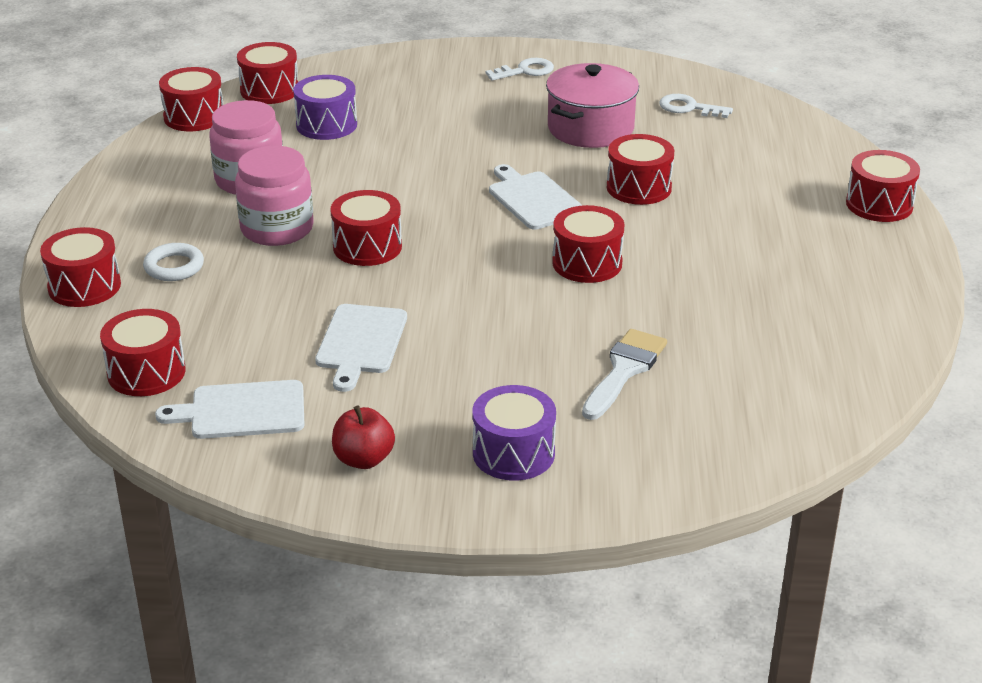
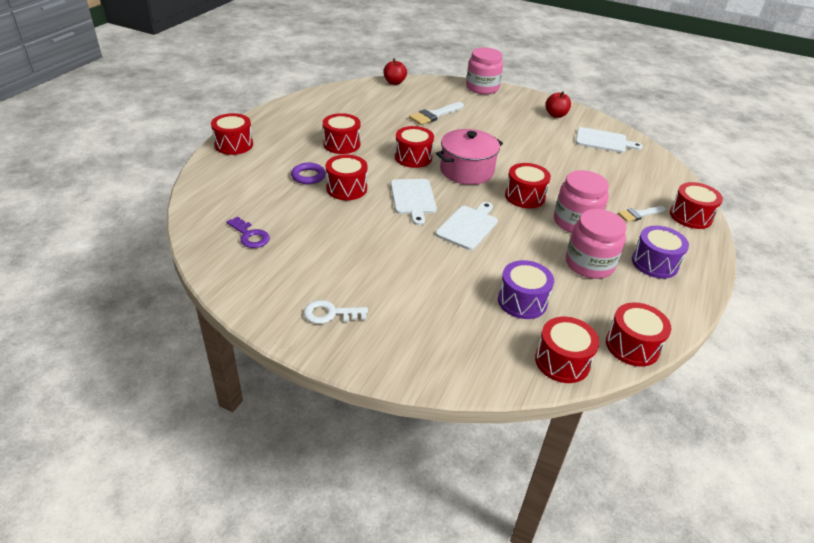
camera: 160 degrees left, 5 degrees up
red drum [100,309,185,396] -> red drum moved to [323,113,361,154]
white ring [143,243,204,281] -> white brush [618,206,666,222]
white cutting board [315,304,407,392] -> white cutting board moved to [436,202,498,250]
purple drum [472,385,556,481] -> purple drum moved to [632,226,689,279]
pink pot [546,63,639,148] -> pink pot moved to [436,129,503,185]
white key [659,94,733,118] -> purple key [226,216,270,248]
none -> purple ring [291,163,326,184]
none -> red apple [383,58,407,85]
none -> pink jar [466,48,503,94]

